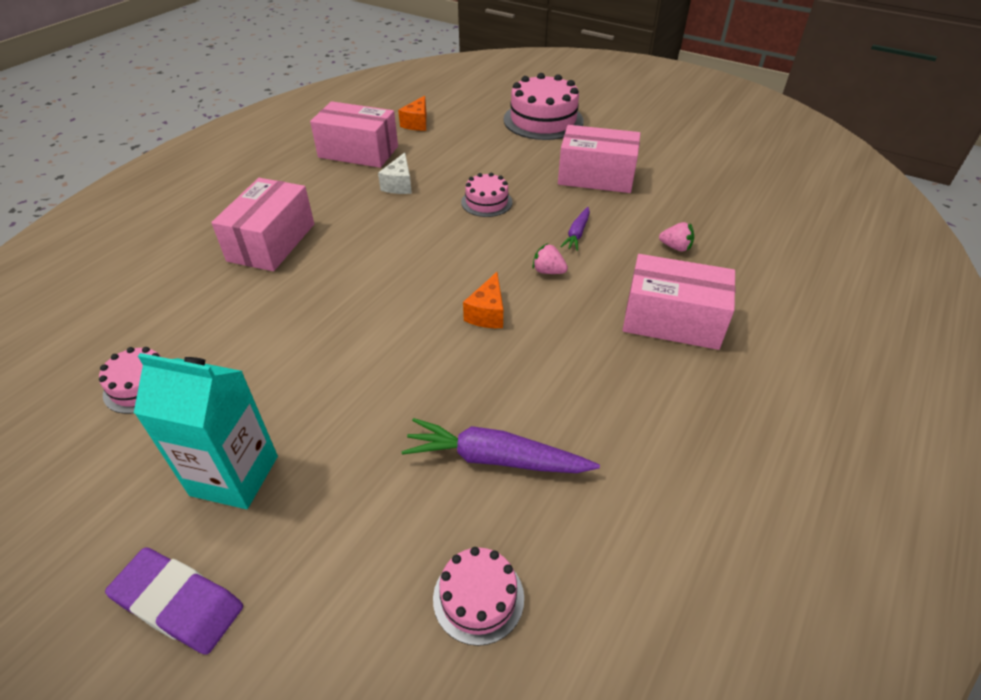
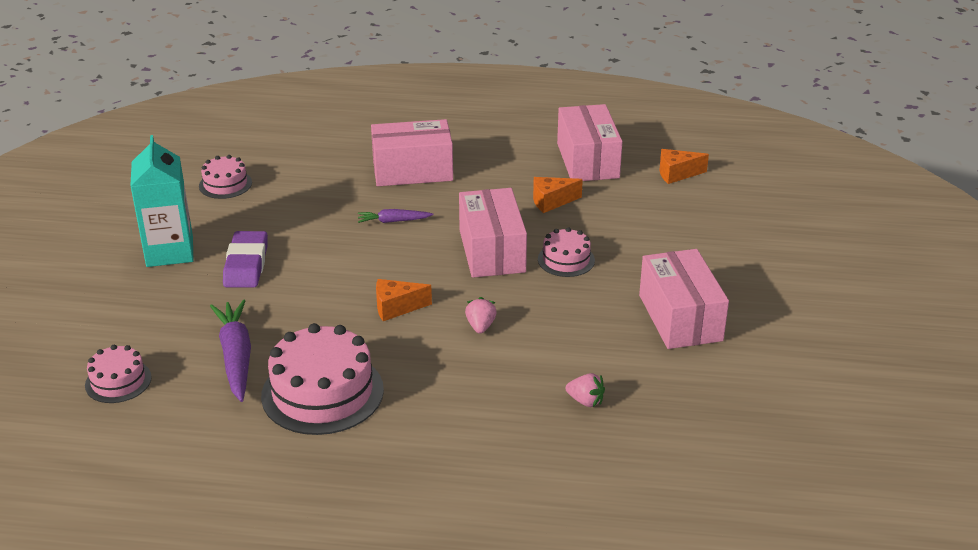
camera: 65 degrees right, 10 degrees down
purple eraser [105,547,243,655] -> purple eraser moved to [223,231,268,287]
white cheese [378,152,412,194] -> orange cheese [533,177,583,213]
pink cake [503,73,584,140] -> pink cake moved to [261,323,384,435]
purple carrot [560,207,590,251] -> purple carrot moved to [358,209,433,223]
pink box [622,254,736,350] -> pink box moved to [459,188,527,278]
pink strawberry [659,222,694,251] -> pink strawberry turned 60 degrees counterclockwise [566,373,605,407]

